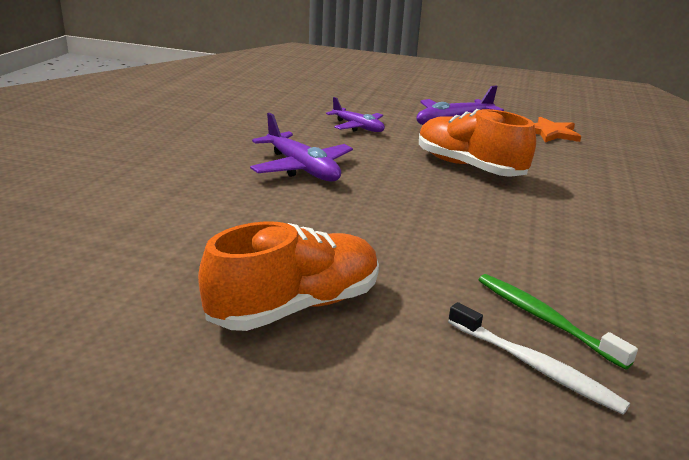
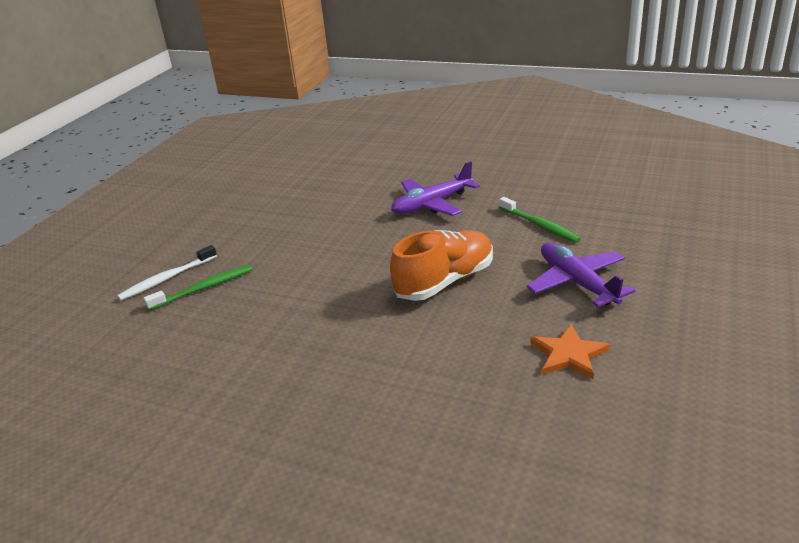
camera: 100 degrees right, 5 degrees up
orange shoe [198,221,379,331] -> none
purple plane [326,97,385,132] -> green toothbrush [499,197,581,243]

